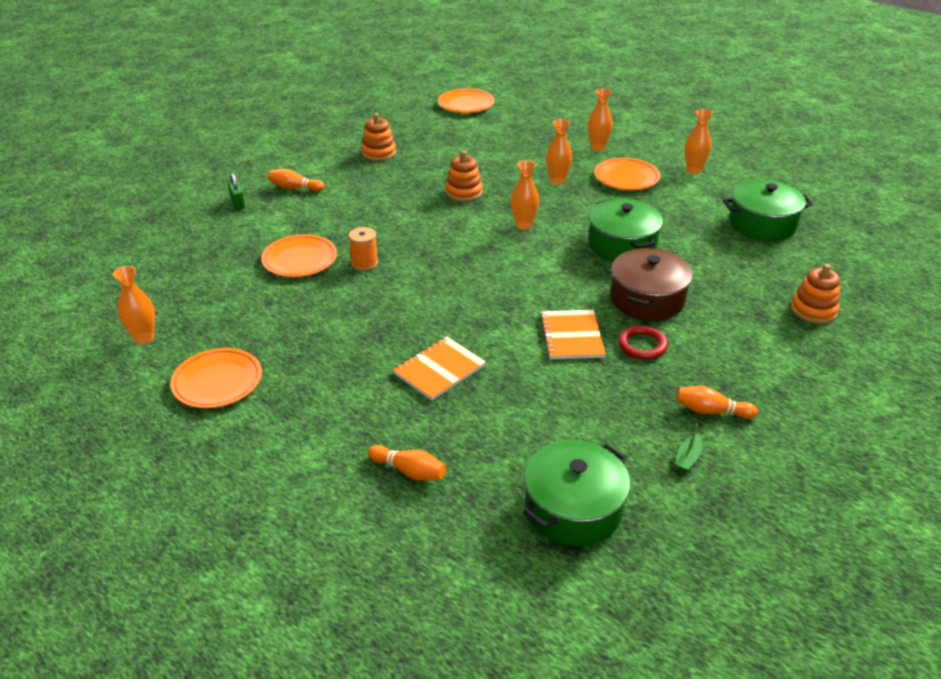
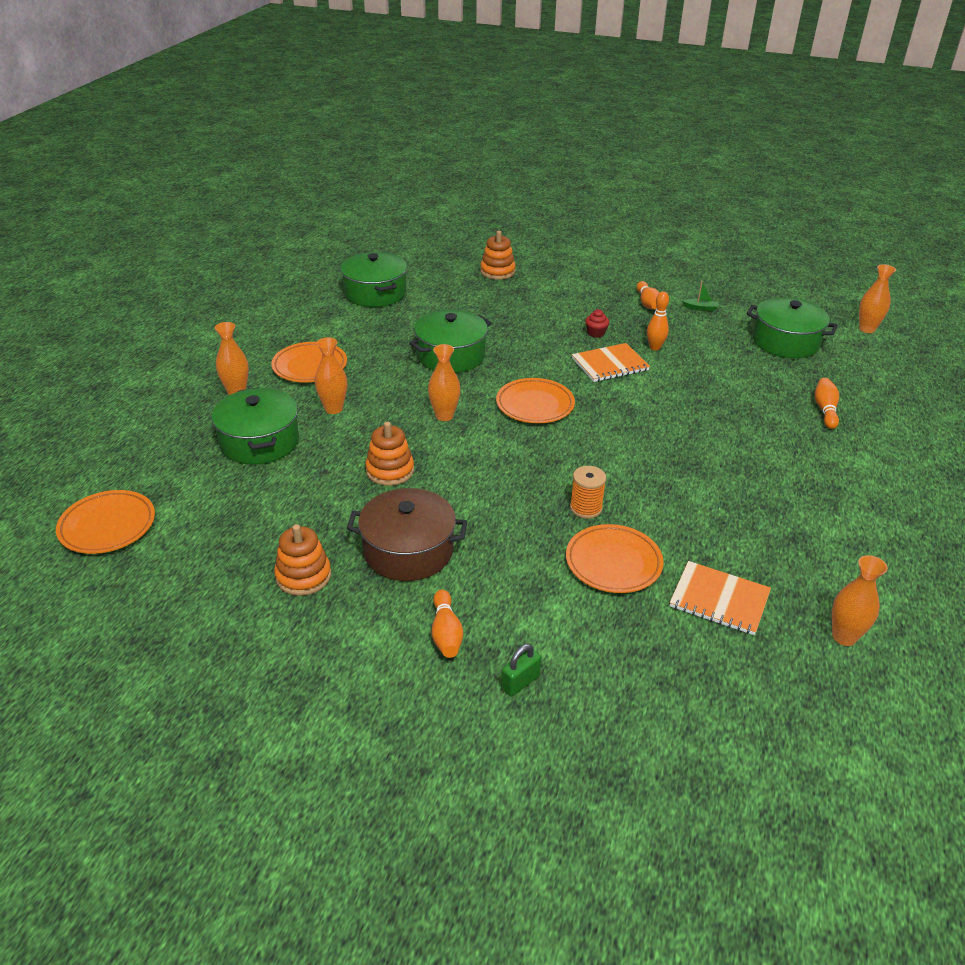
camera: 110 degrees left, 0 degrees up
orange plate [170,348,262,408] -> orange plate moved to [496,378,575,423]
orange notebook [393,336,486,401] -> orange notebook moved to [670,561,771,635]
brown pot [611,248,693,321] -> brown pot moved to [347,488,468,581]
red ring [618,325,668,360] -> red cupcake [585,309,609,338]
orange vase [684,109,713,174] -> orange vase moved to [859,264,896,333]
none -> green pot [212,388,299,464]
none -> orange bowling pin [647,291,669,350]

